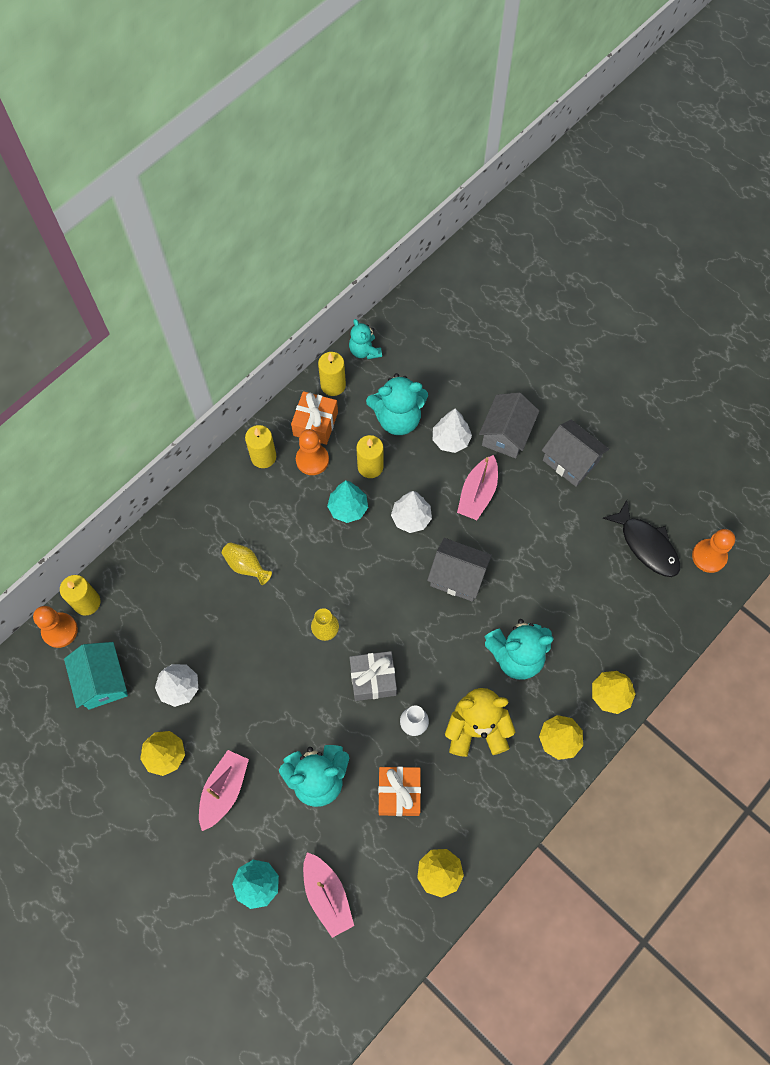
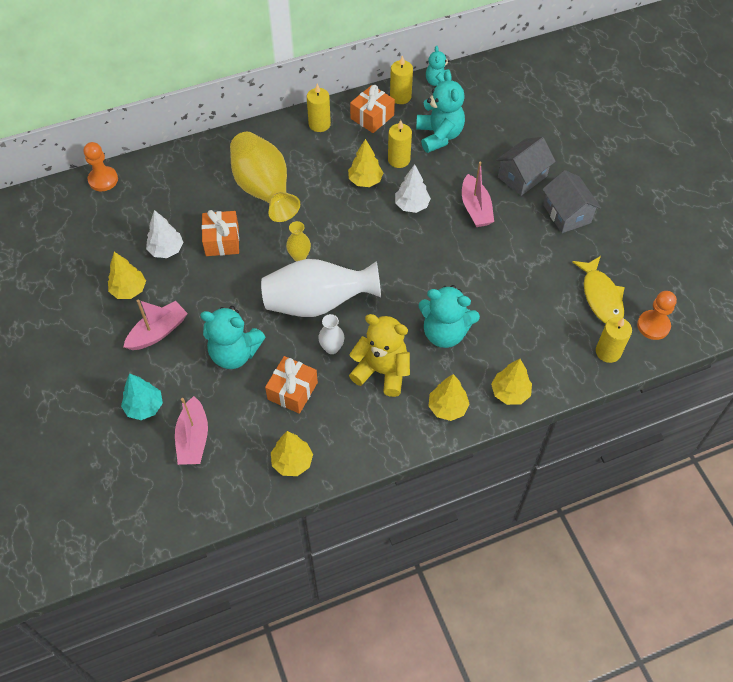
camera: 25 degrees right, 10 degrees down
yellow candle [60,575,100,616] -> yellow candle moved to [596,317,632,363]
turquoise house [64,642,128,710] -> none
yellow vase [222,542,272,585] -> yellow vase [230,132,300,222], size x2.29
orange pawn [296,429,329,475] -> none
turquoise tree [327,481,368,523] -> yellow tree [348,139,383,187]
grey gift [349,651,397,701] -> white vase [261,259,381,317]
turquoise teddy bear [366,373,428,435] -> turquoise teddy bear turned 120 degrees counterclockwise [416,70,465,153]
grey house [427,538,492,602] -> none
white tree [433,408,472,453] -> none
pink boat [457,455,498,520] -> pink boat turned 60 degrees counterclockwise [462,162,494,227]
black fish [603,500,680,577] -> yellow fish [572,256,625,324]
none -> orange gift [202,210,239,256]

